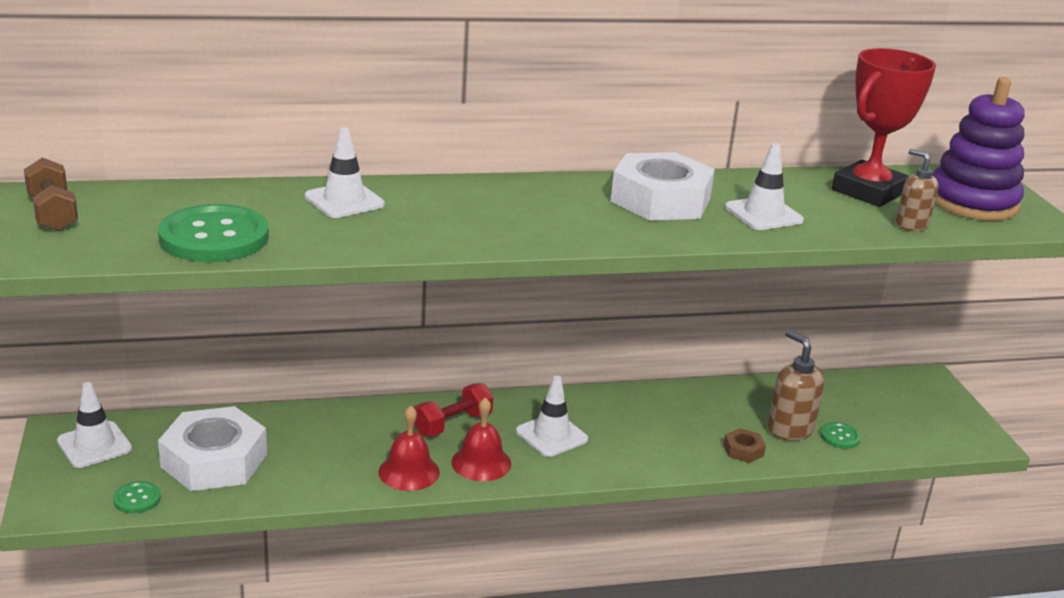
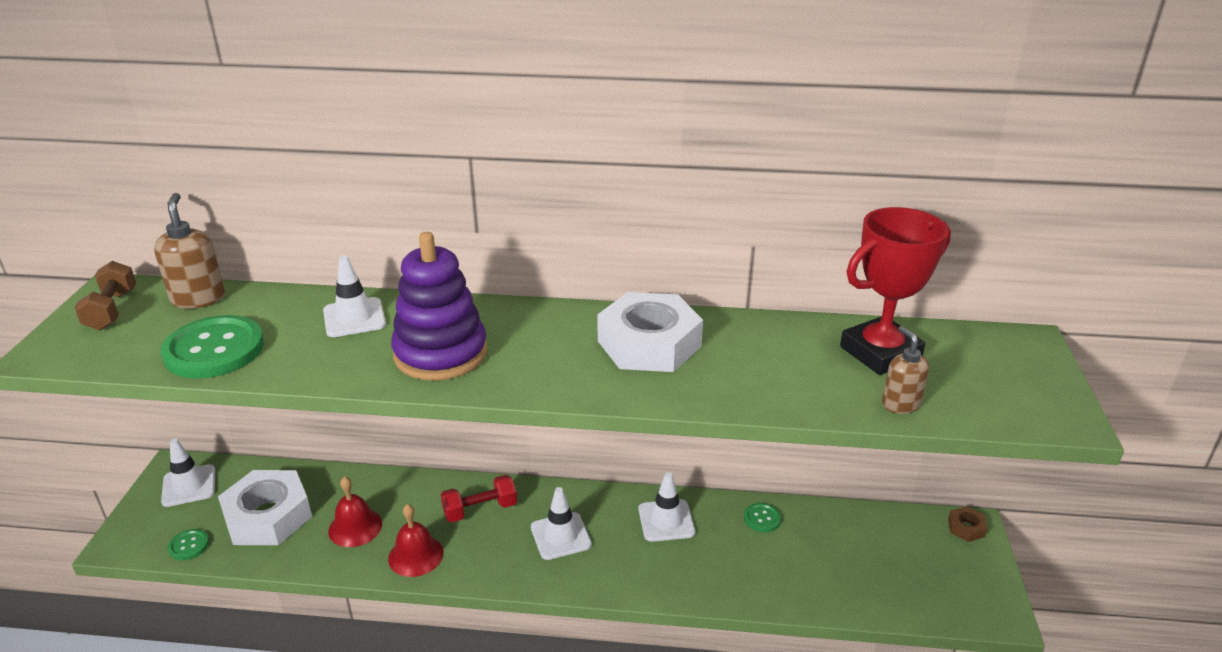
camera: 20 degrees right, 5 degrees up
red bell [451,397,511,481] -> red bell moved to [328,476,382,547]
brown nut [723,428,766,463] -> brown nut moved to [948,506,988,542]
white traffic cone [725,143,804,230] -> white traffic cone moved to [638,472,695,542]
brown soap dispenser [768,329,825,441] -> brown soap dispenser moved to [154,193,225,309]
green button [820,422,861,449] -> green button moved to [744,503,781,532]
purple stacking toy [932,77,1025,221] -> purple stacking toy moved to [391,232,487,381]

